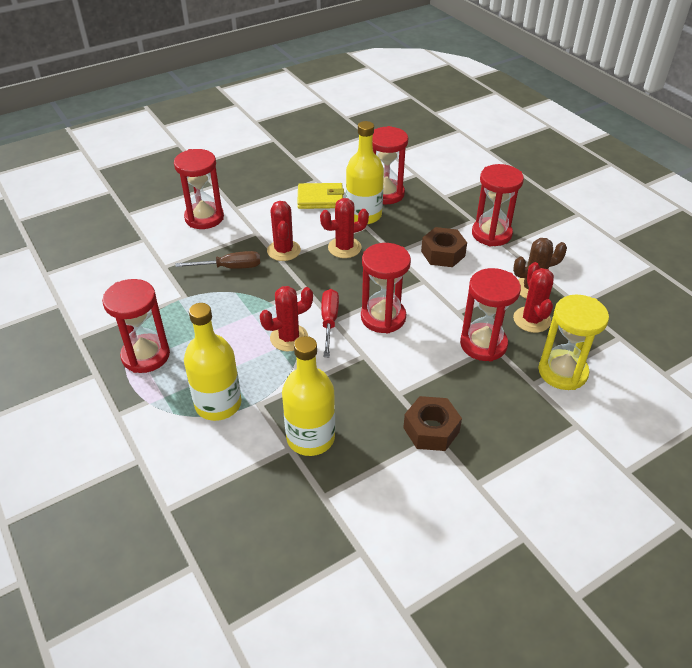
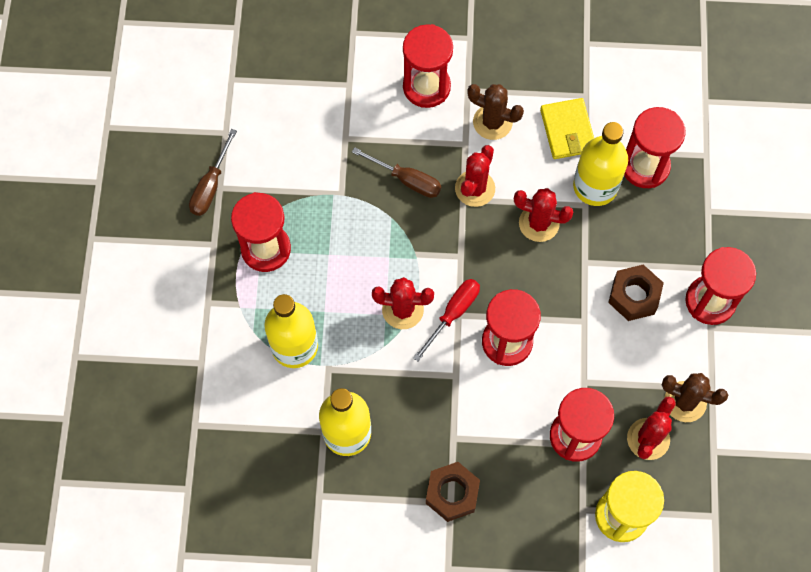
camera: 35 degrees right, 25 degrees up
yellow wallet [297,183,344,209] -> yellow wallet turned 45 degrees clockwise [540,98,594,159]
none -> brown screwdriver [189,129,237,216]
none -> brown cactus [467,84,524,140]

